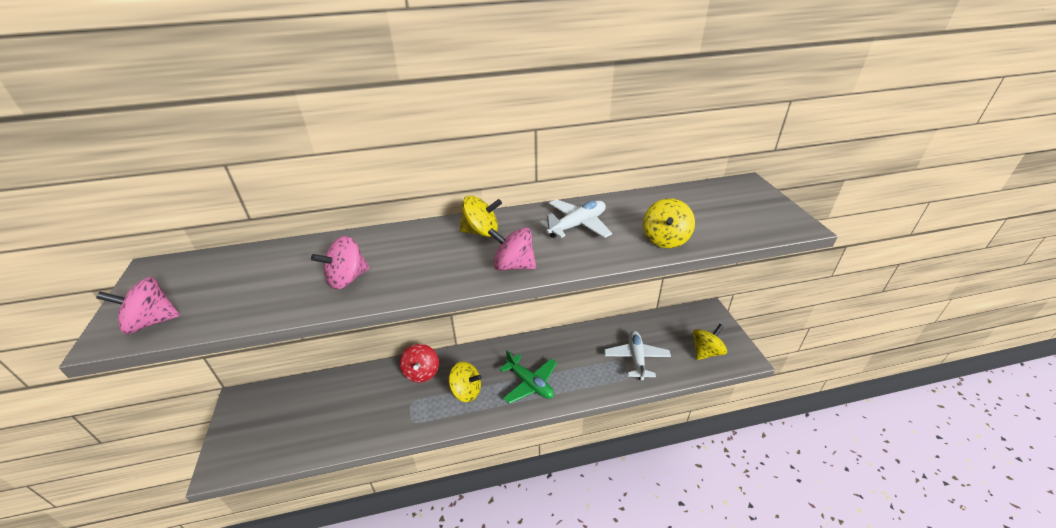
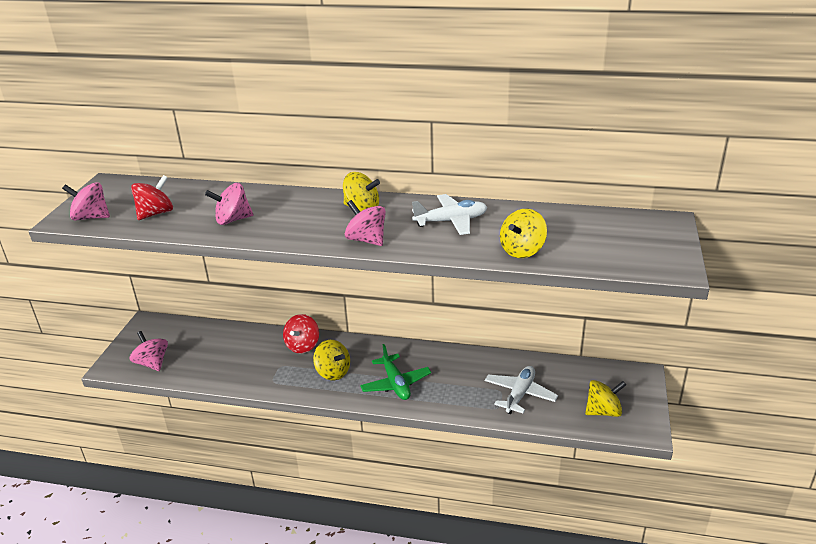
camera: 25 degrees right, 5 degrees down
none -> pink spinning top [130,331,168,371]
none -> red spinning top [131,175,173,220]

